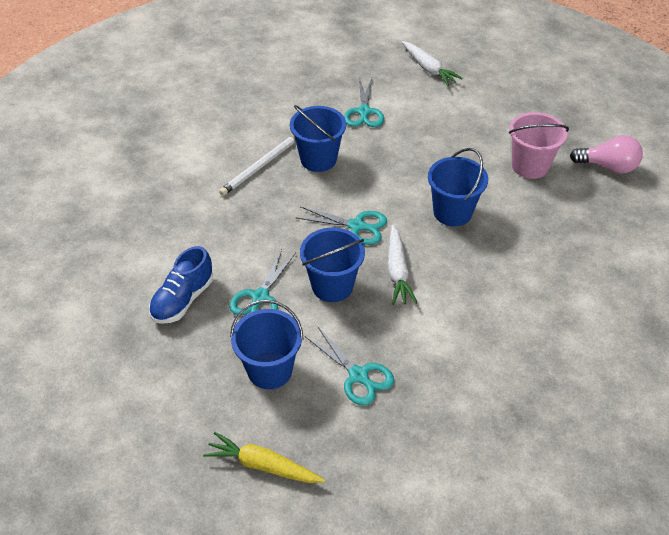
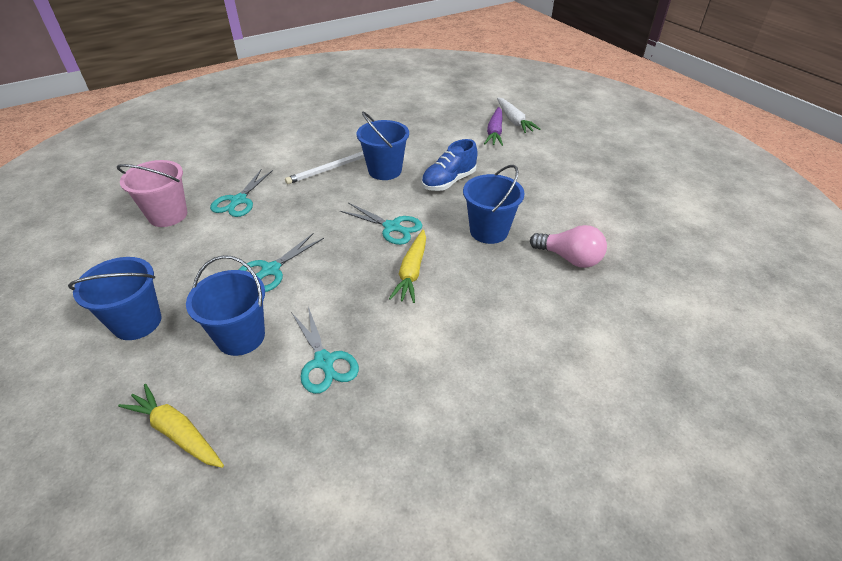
camera: 15 degrees right, 5 degrees down
blue shoe [149,246,213,324] -> blue shoe moved to [422,139,478,191]
blue bucket [300,228,365,302] -> blue bucket moved to [68,257,161,340]
turquoise scissors [344,77,384,127] -> turquoise scissors moved to [210,169,273,217]
white carrot [387,225,417,305] -> yellow carrot [389,230,426,303]
pink bucket [509,112,569,179] -> pink bucket moved to [117,160,187,227]
pink light bulb [570,135,643,173] -> pink light bulb moved to [530,225,607,268]
none -> purple carrot [484,107,503,146]

